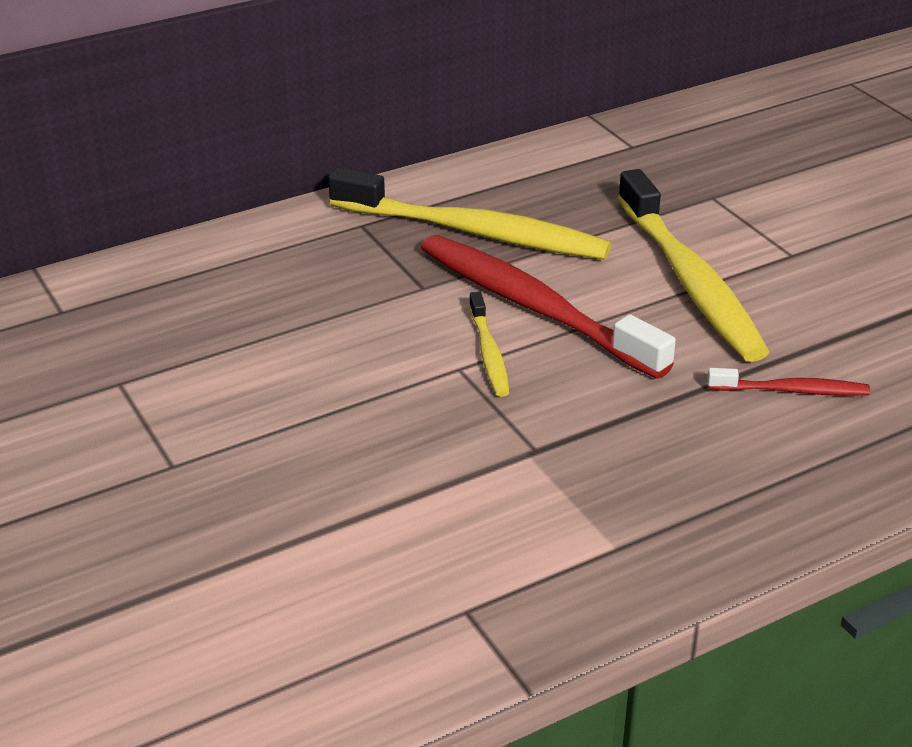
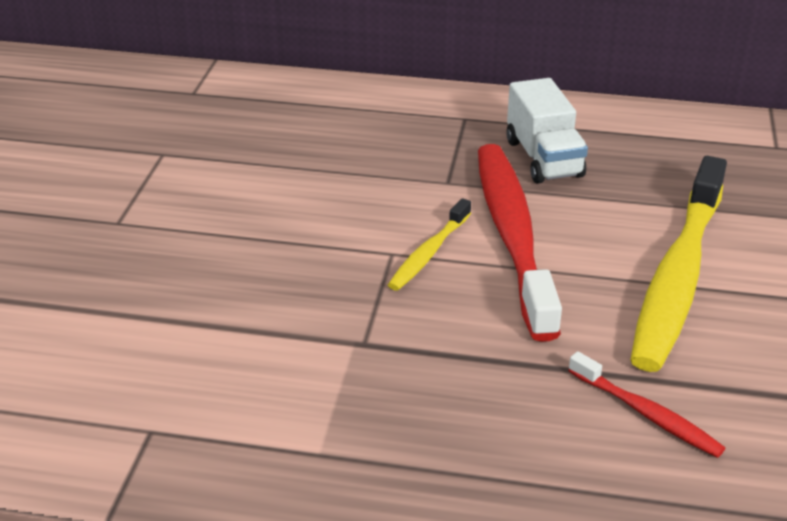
camera: 40 degrees right, 0 degrees up
yellow toothbrush [328,167,612,260] -> white truck [507,78,588,183]

